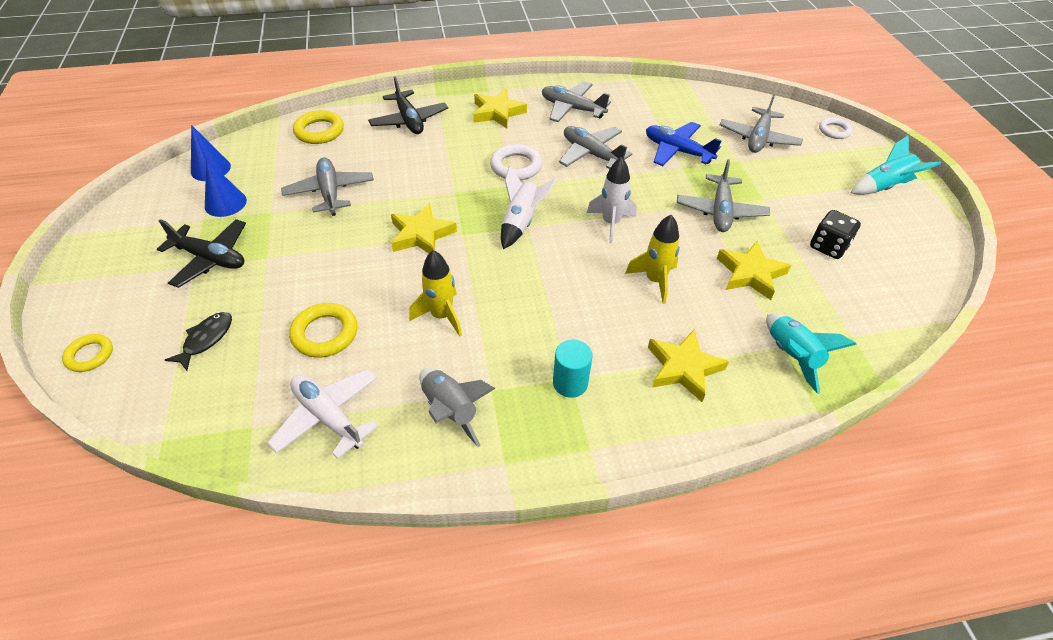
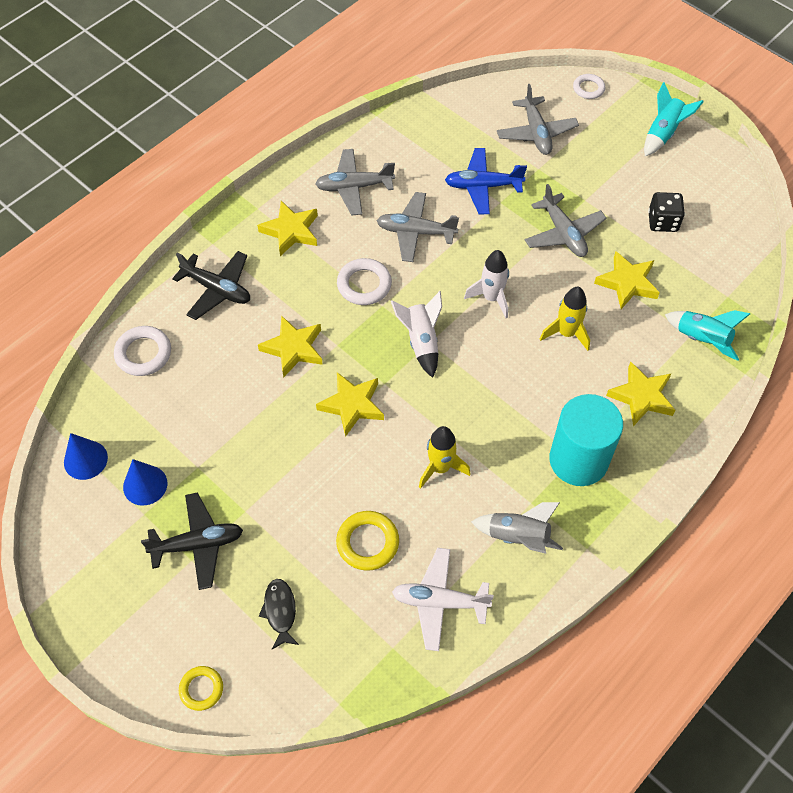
camera: 35 degrees left, 10 degrees up
grey plane [281,157,374,216] -> none
yellow ring [293,110,344,144] -> white ring [114,326,171,376]
turquoise cylinder [553,340,592,398] -> turquoise cylinder [549,394,623,486], size x1.95
none -> yellow star [258,316,323,377]

